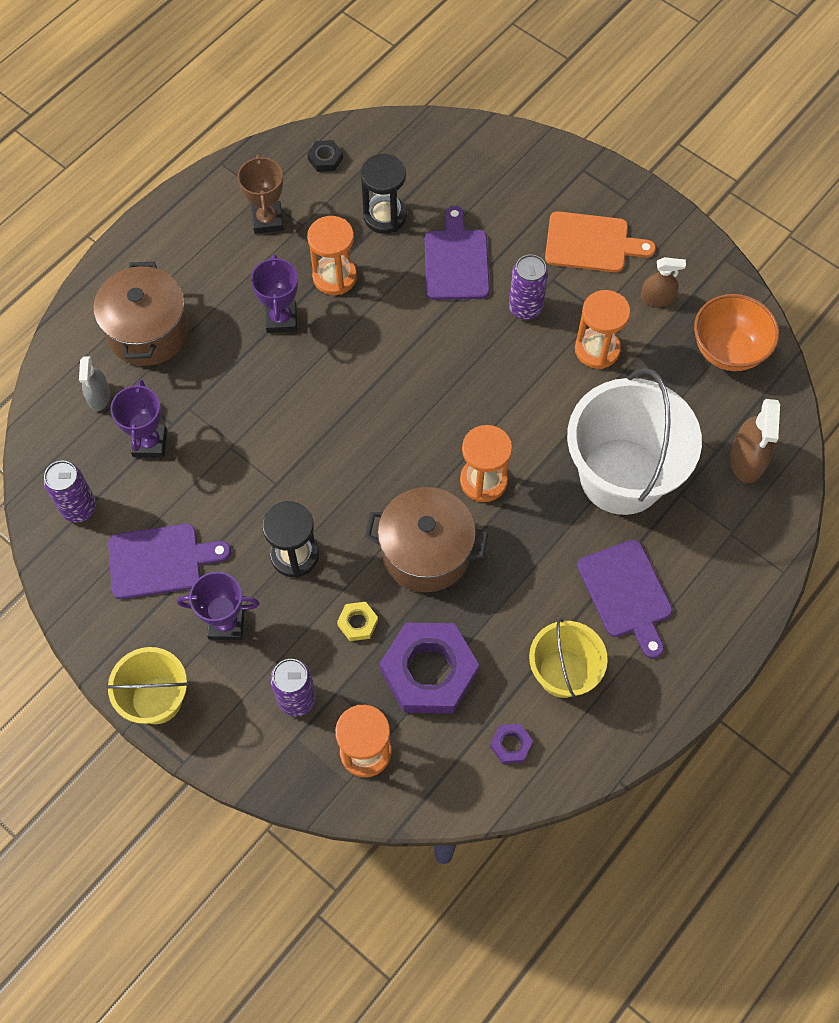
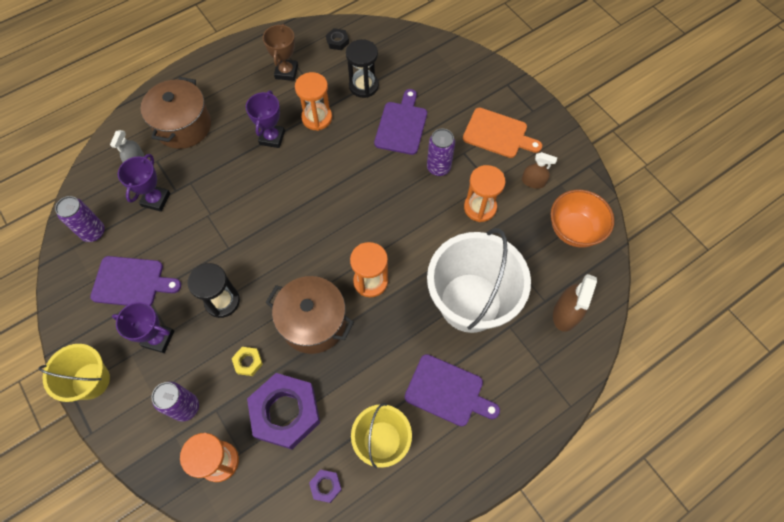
camera: 15 degrees right, 0 degrees up
purple cutting board [577,540,673,659] -> purple cutting board turned 60 degrees counterclockwise [405,354,500,427]

